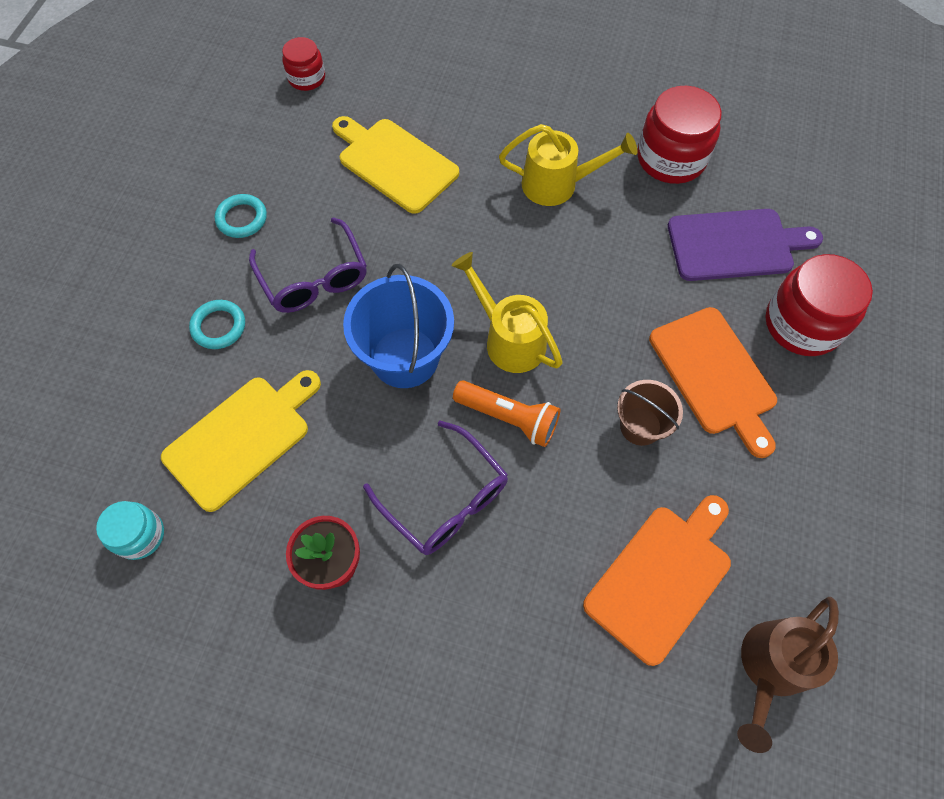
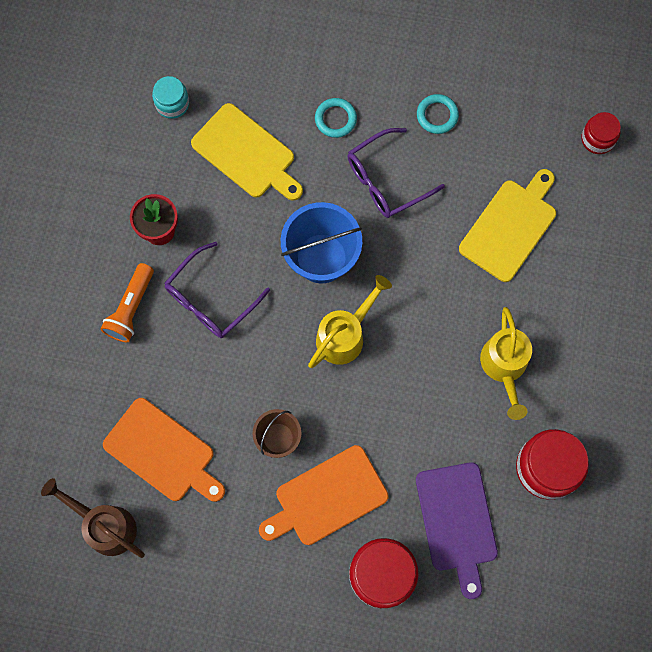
camera: 85 degrees right, 10 degrees up
orange flashlight [453,380,560,447] -> orange flashlight moved to [101,263,154,342]

